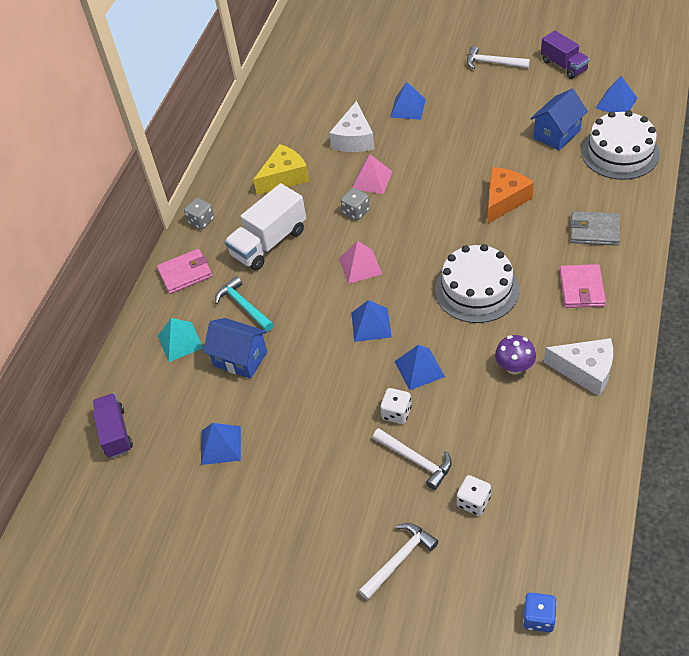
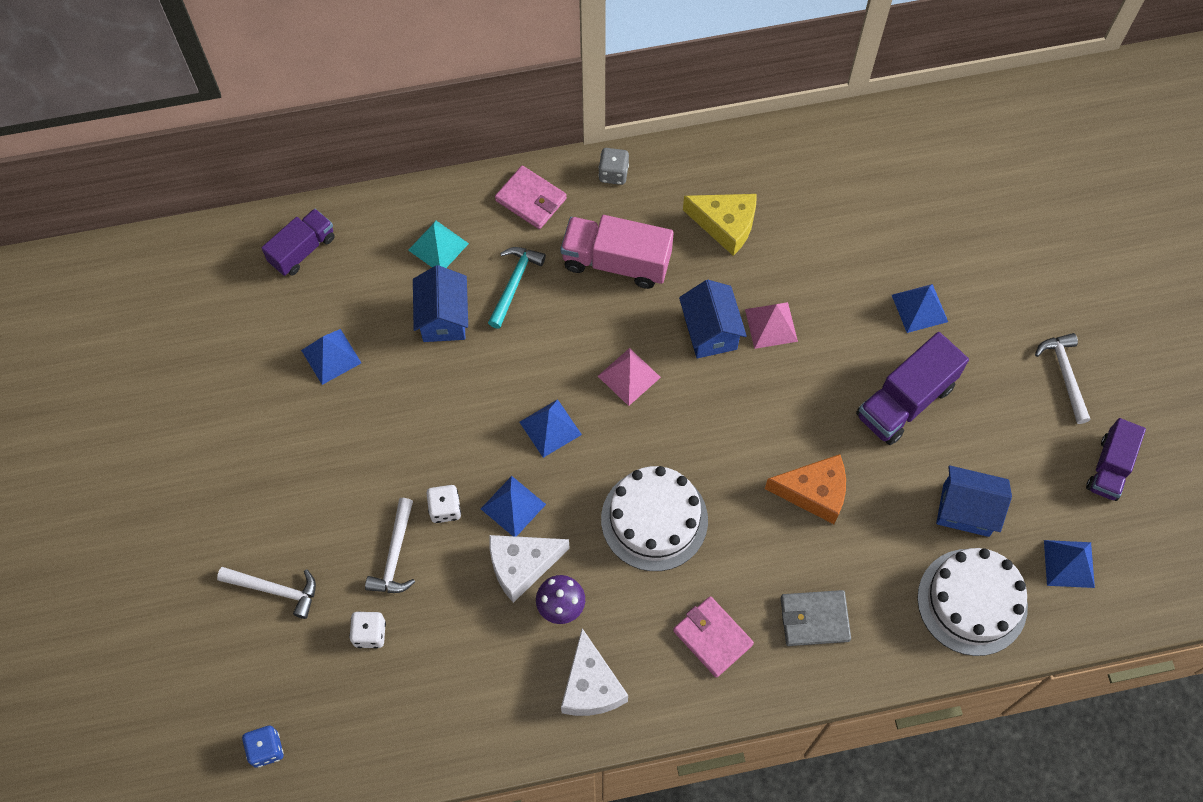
camera: 55 degrees right, 15 degrees up
white truck [225,183,306,270] -> pink truck [560,215,674,289]
white cheese [329,101,374,152] -> white cheese moved to [489,535,570,603]
grey dice [341,188,370,220] -> blue house [679,280,747,359]
pink wallet [560,264,606,308] -> pink wallet turned 75 degrees clockwise [673,596,754,678]
grey wallet [570,211,620,246] -> grey wallet turned 75 degrees counterclockwise [781,590,851,646]
none -> purple truck [856,332,969,445]

